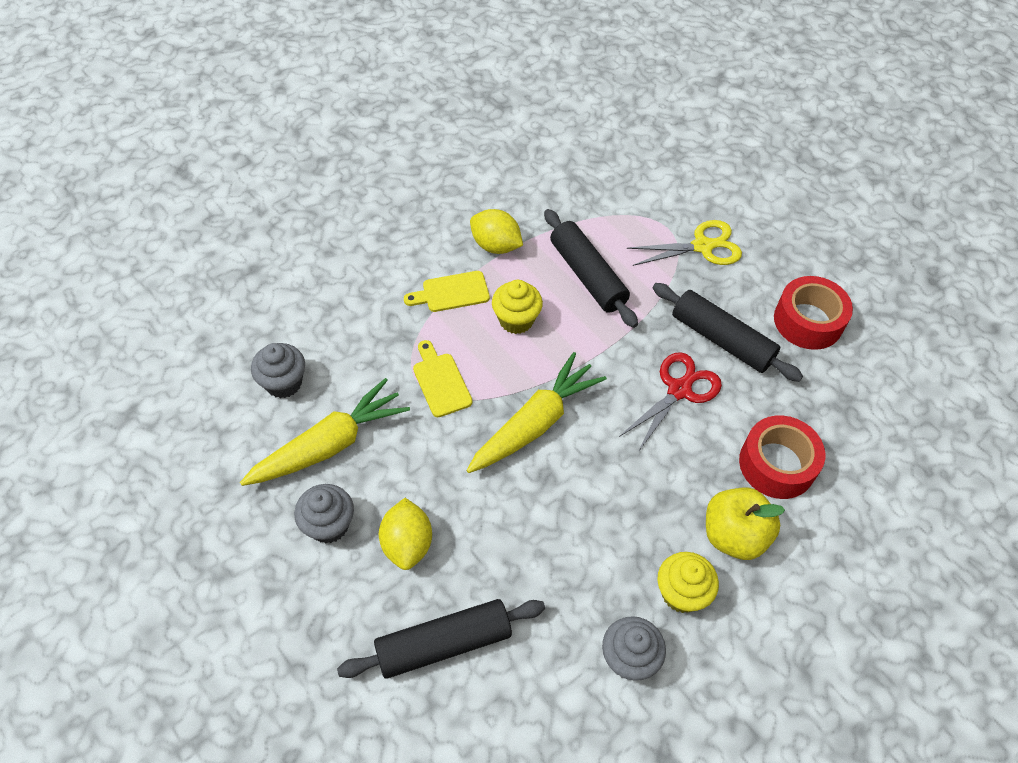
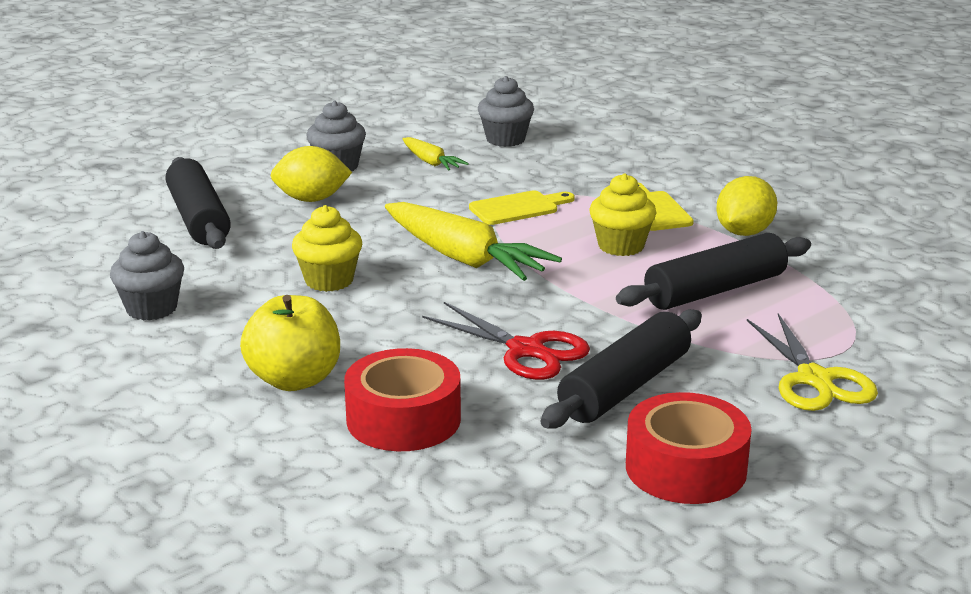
camera: 90 degrees right, 30 degrees down
yellow carrot [240,378,410,486] -> yellow carrot [403,137,469,171], size x0.50
yellow cupcake [657,552,719,613] -> yellow cupcake moved to [292,205,362,292]

